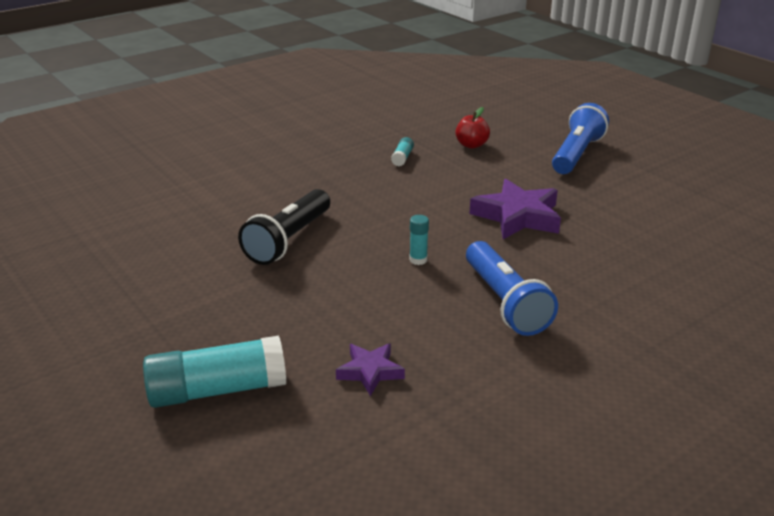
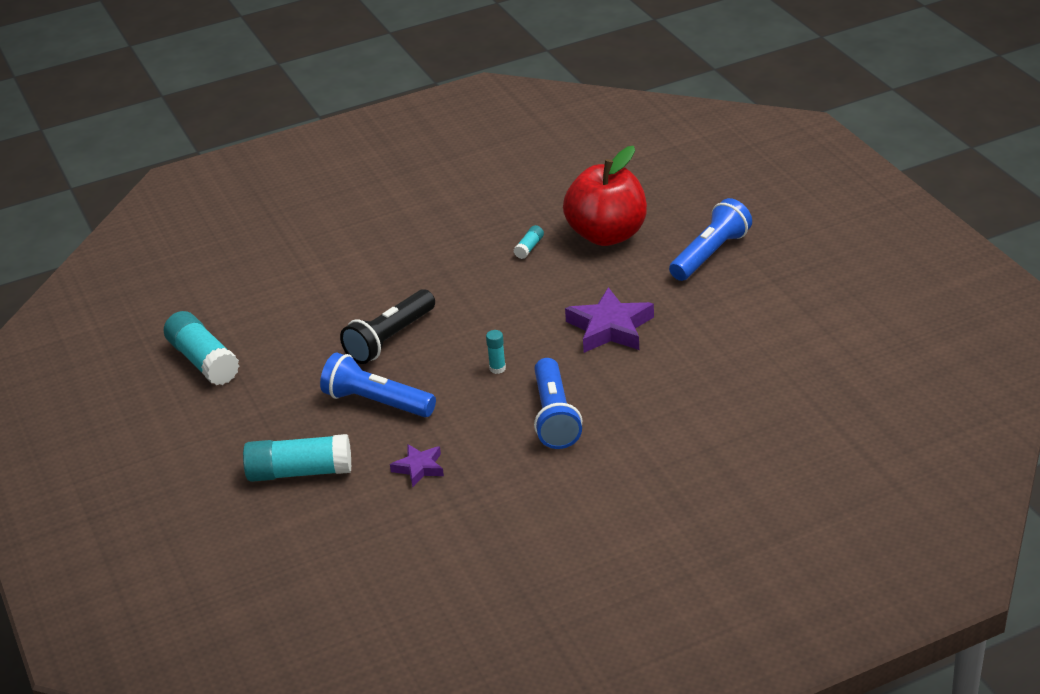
camera: 15 degrees right, 5 degrees up
red apple [455,107,490,149] -> red apple [563,146,647,246], size x2.32
none -> turquoise glue stick [164,311,239,385]
none -> blue flashlight [320,352,436,417]

